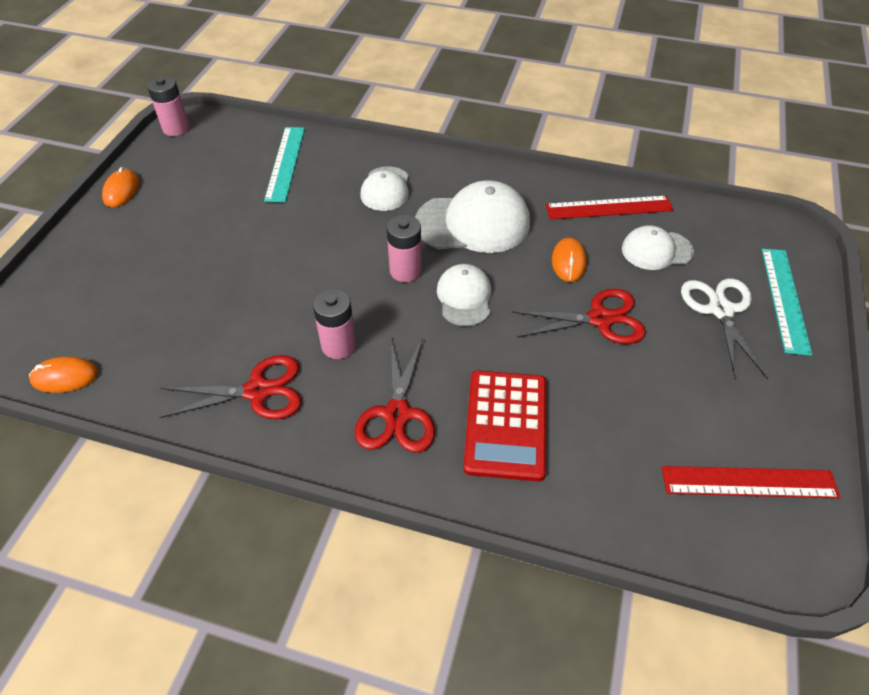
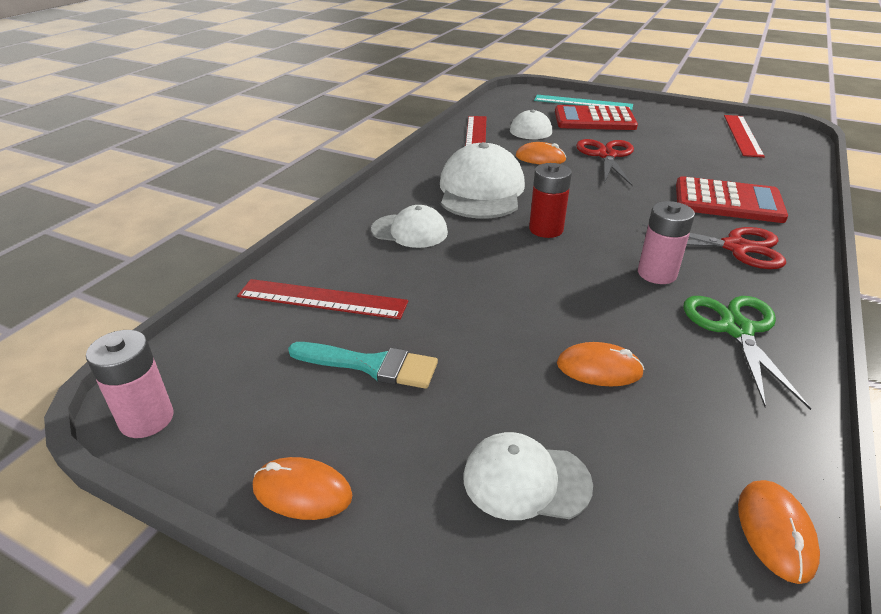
camera: 80 degrees left, 15 degrees down
red scissors [159,355,301,419] -> green scissors [684,296,812,410]
turquoise ruler [264,127,305,202] -> red ruler [237,279,408,319]
pink battery [387,215,422,282] -> red battery [529,163,572,238]
white cap [437,264,491,326] -> white cap moved to [463,432,593,520]
white scissors [681,278,768,380] -> red calculator [555,105,638,130]
none -> turquoise brush [288,342,438,389]
none -> orange mouse [557,342,645,386]

